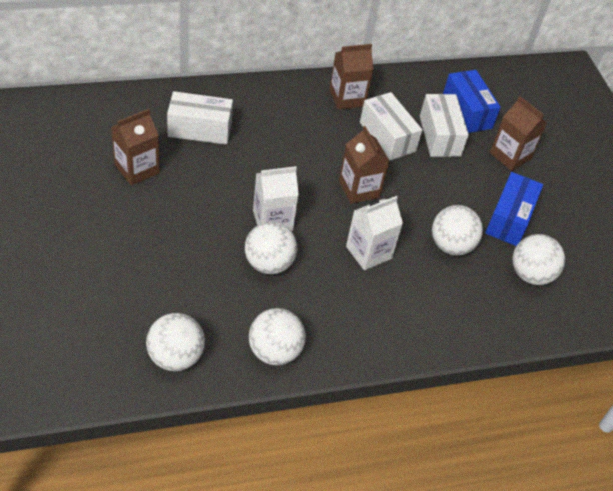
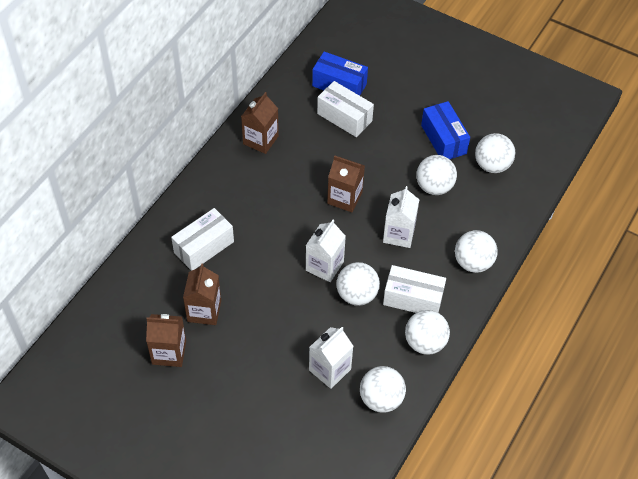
camera: 40 degrees left, 5 degrees up
white box [360,92,422,160] -> white box moved to [383,265,446,313]
brown carton [490,96,547,171] -> brown carton moved to [146,314,186,367]
none -> white carton [309,327,353,389]
none -> white ball [455,230,498,273]

